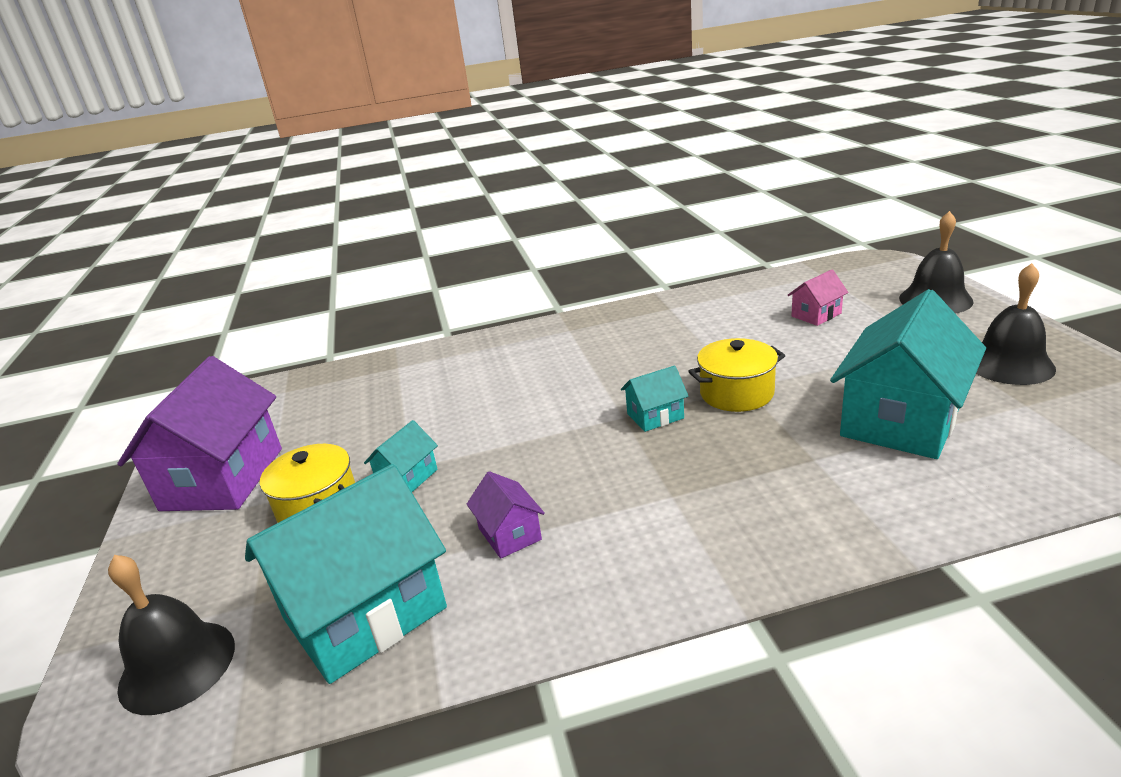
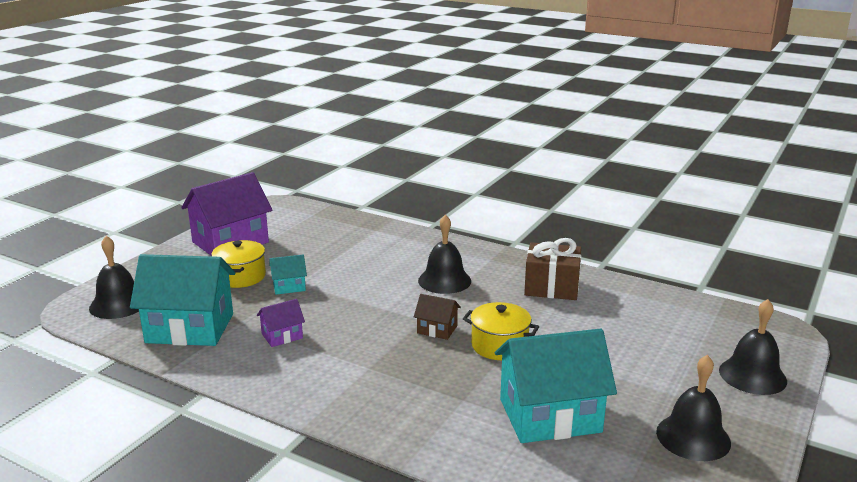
camera: 40 degrees right, 5 degrees down
purple house [466,471,545,559] -> purple house turned 45 degrees clockwise [257,299,305,347]
turquoise house [621,365,688,432] -> brown house [414,294,461,340]
pink house [788,270,849,326] -> none
none -> black bell [418,215,471,294]
none -> brown gift [524,238,581,300]

